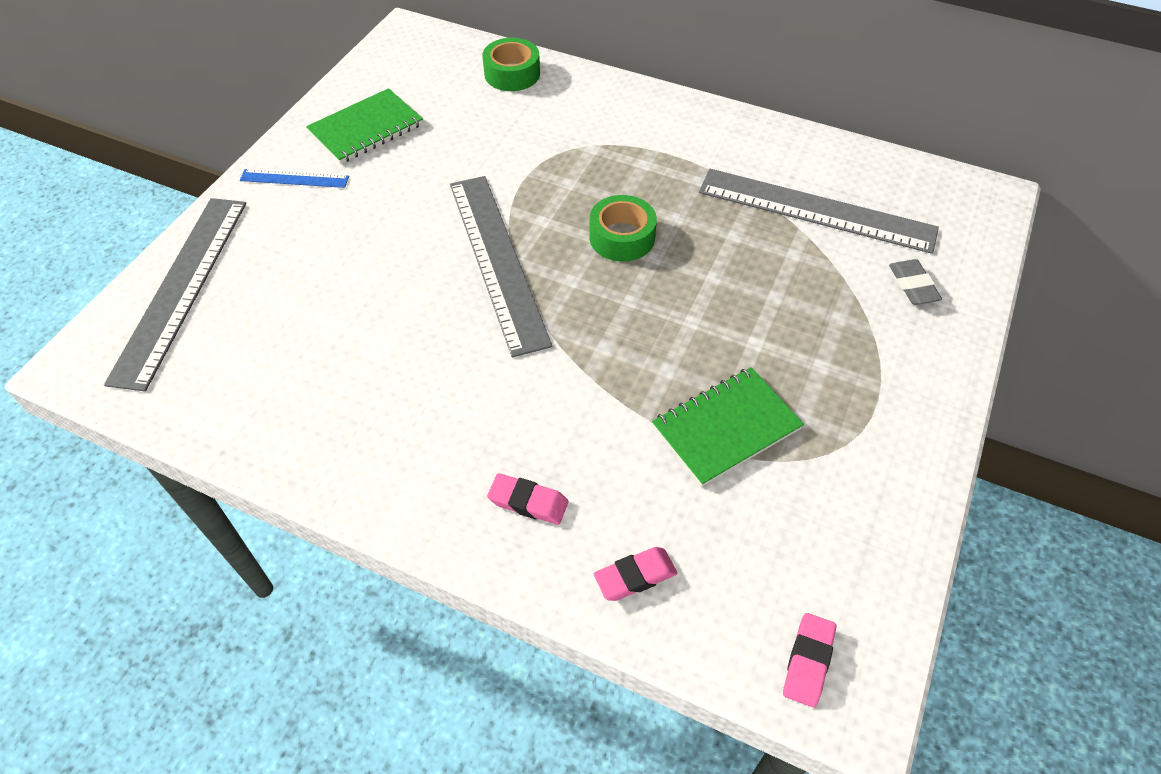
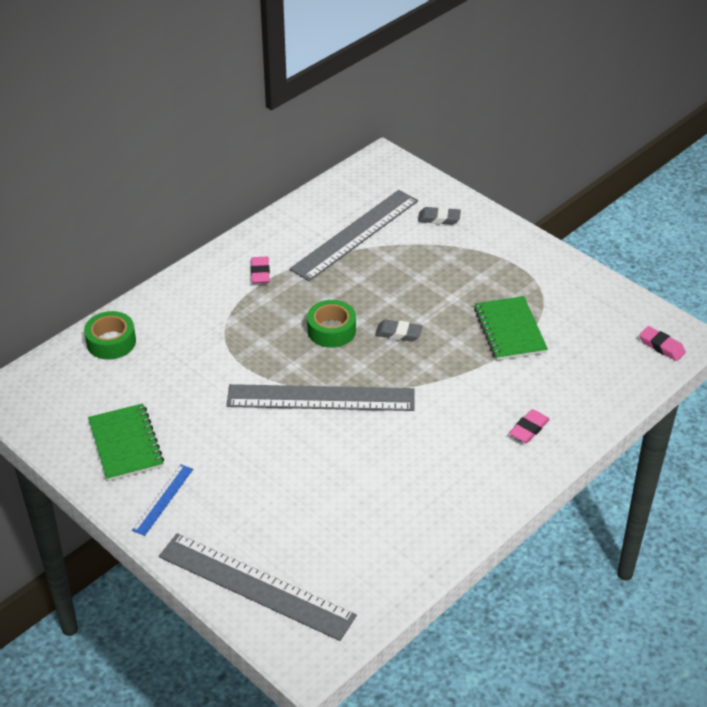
camera: 70 degrees left, 10 degrees down
pink eraser [594,547,677,601] -> pink eraser moved to [251,257,270,284]
none -> grey eraser [375,320,423,341]

